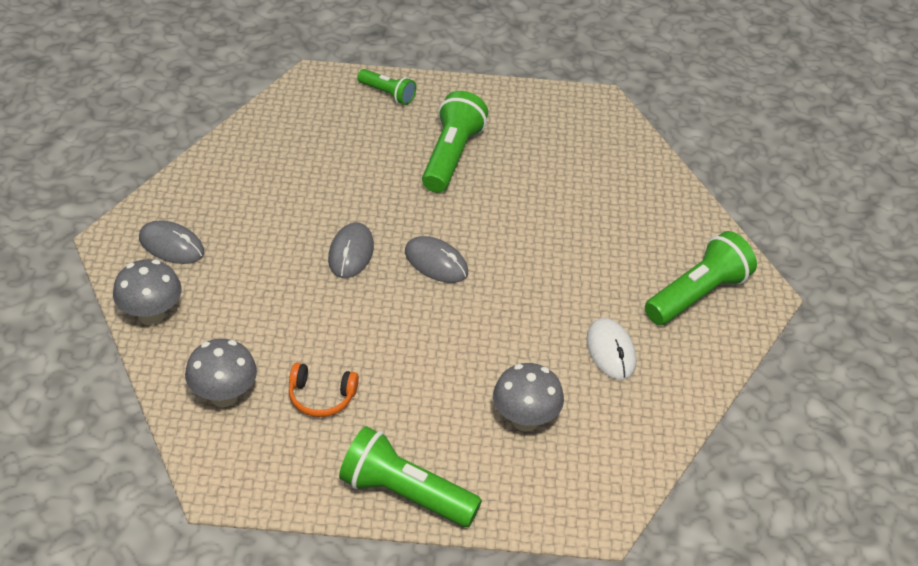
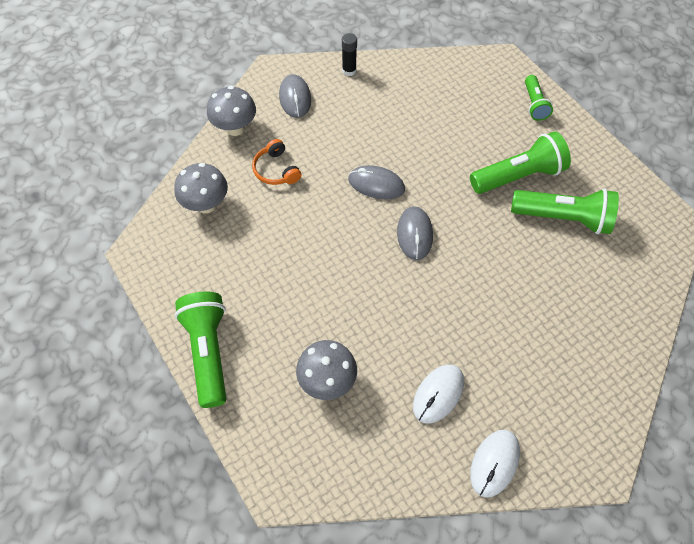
camera: 55 degrees right, 15 degrees up
orange headphones [289,363,359,417] -> orange headphones moved to [252,139,301,185]
grey mouse [328,222,374,278] -> grey mouse turned 45 degrees clockwise [348,165,405,199]
green flashlight [645,231,757,325] -> green flashlight moved to [511,188,619,234]
none -> black glue stick [342,33,357,76]
none -> white mouse [470,430,520,498]

